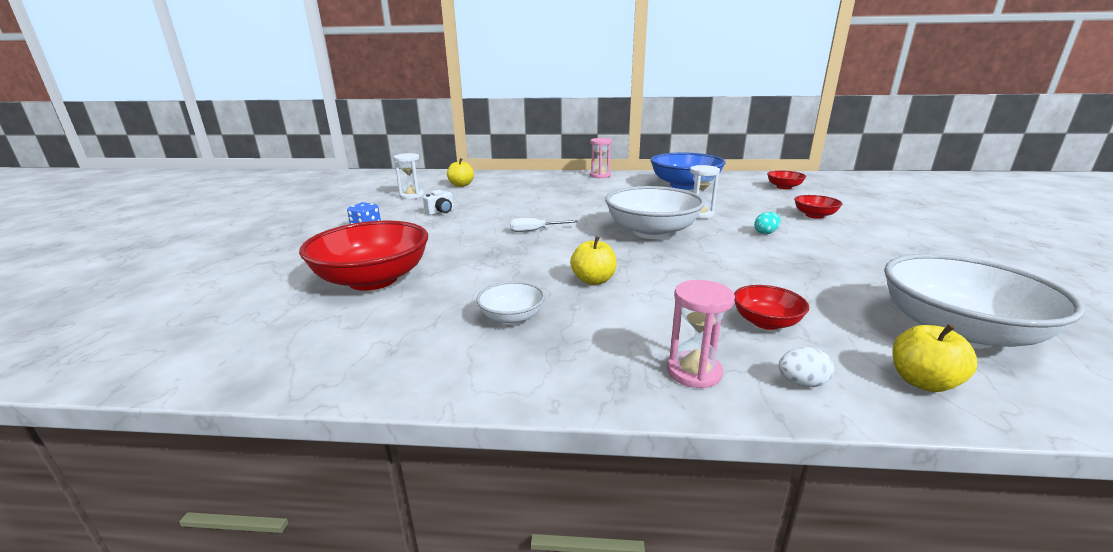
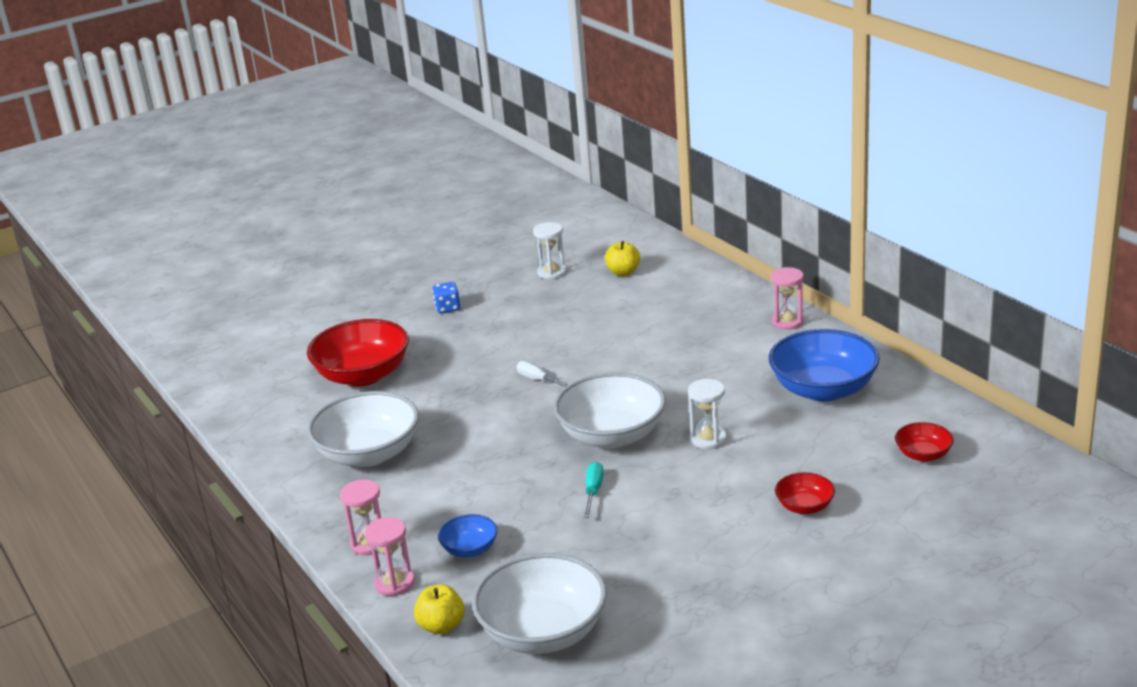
camera: 55 degrees right, 5 degrees up
white camera [423,190,454,215] -> none
white bowl [477,281,545,325] -> white bowl [307,391,419,467], size x2.06
yellow apple [570,237,617,285] -> none
red bowl [734,285,809,330] -> blue bowl [438,514,497,558]
turquoise egg [754,212,781,234] -> none
white egg [779,347,834,387] -> pink hourglass [365,517,415,596]
none -> turquoise screwdriver [584,462,603,518]

